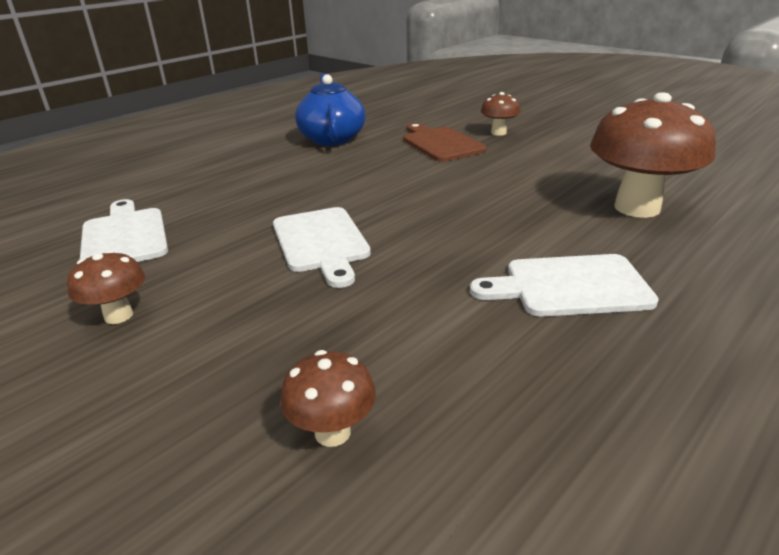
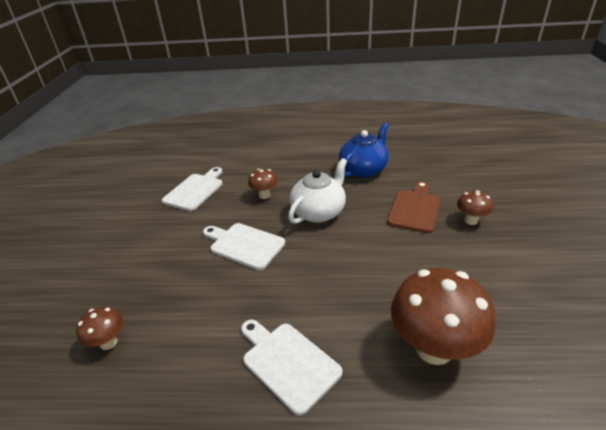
camera: 50 degrees right, 5 degrees up
brown mushroom [67,250,145,324] -> brown mushroom moved to [248,169,278,199]
white cutting board [273,207,371,288] -> white cutting board turned 90 degrees clockwise [203,223,285,270]
none -> white teapot [288,158,347,224]

